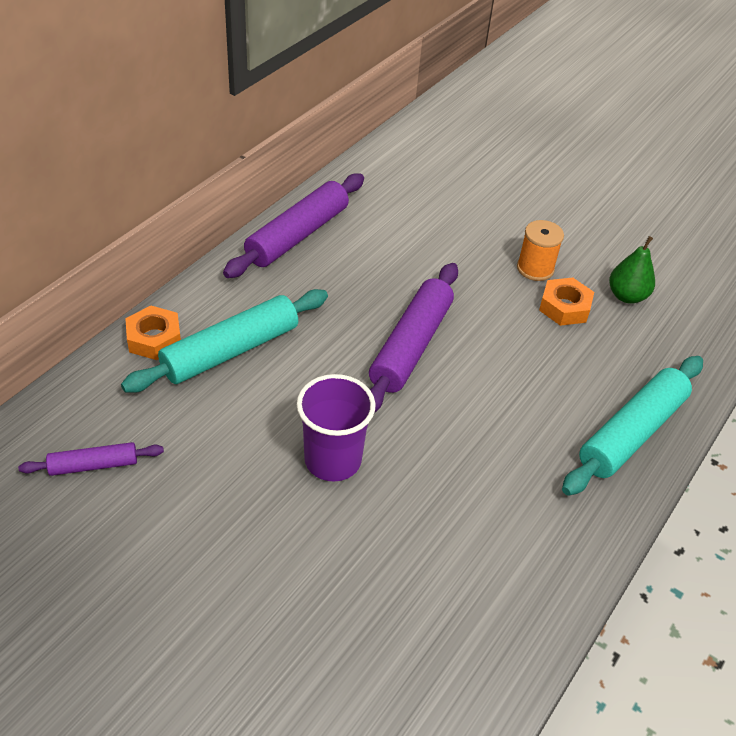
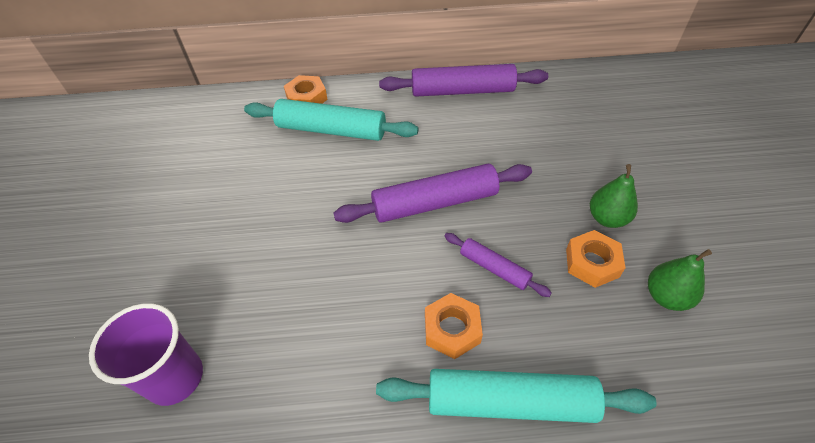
camera: 55 degrees right, 5 degrees up
purple rolling pin [18,442,164,476] -> purple rolling pin moved to [444,233,552,297]
purple cup [297,374,375,482] -> purple cup moved to [89,303,203,406]
orange spool [517,220,564,281] -> green pear [590,164,638,228]
none -> orange nut [425,293,483,359]

